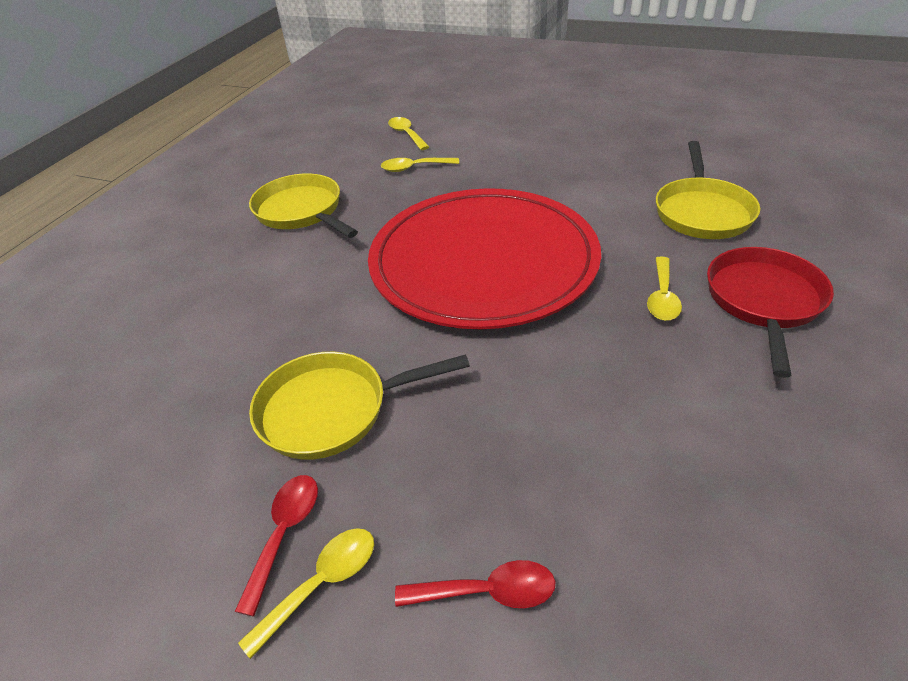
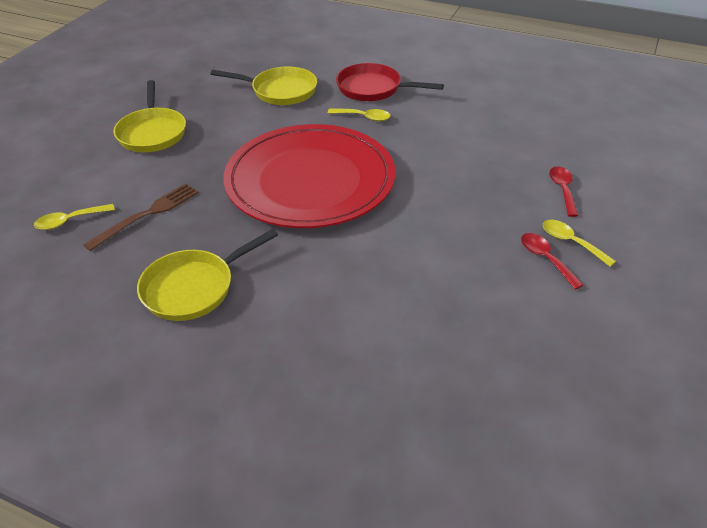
camera: 90 degrees left, 0 degrees up
red spoon [235,475,318,616] -> red spoon turned 45 degrees clockwise [521,233,584,290]
yellow pan [249,352,470,460] -> yellow pan moved to [113,80,186,152]
yellow spoon [381,158,459,172] -> brown fork [83,184,199,251]

